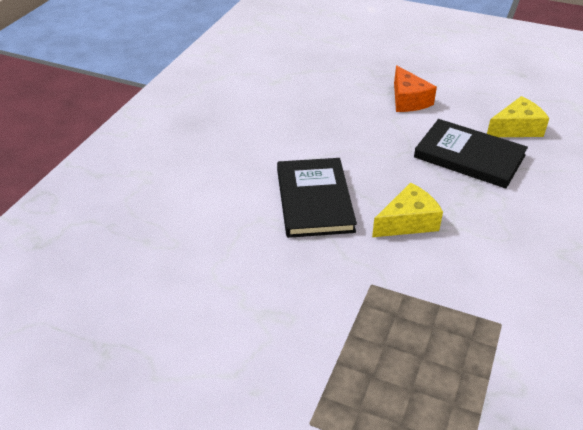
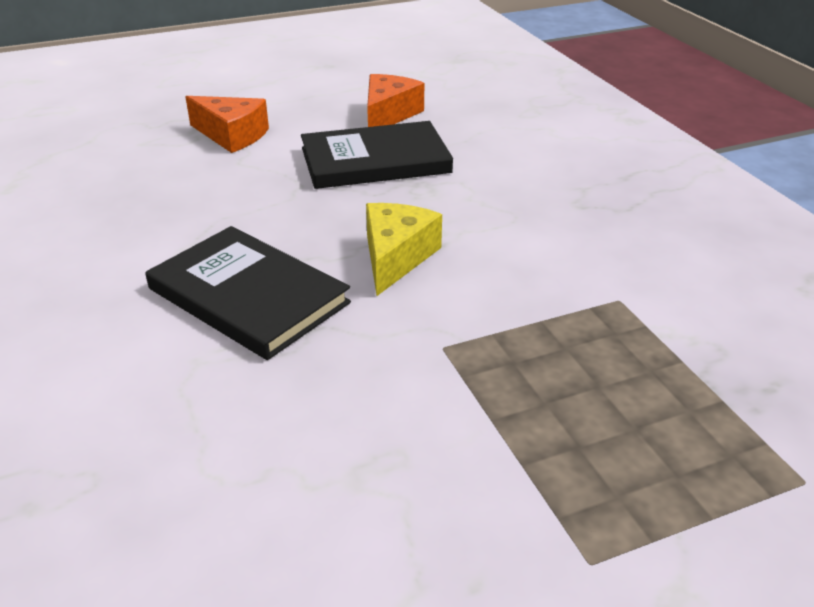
camera: 45 degrees left, 5 degrees down
yellow cheese [487,96,549,137] -> orange cheese [367,74,424,127]

